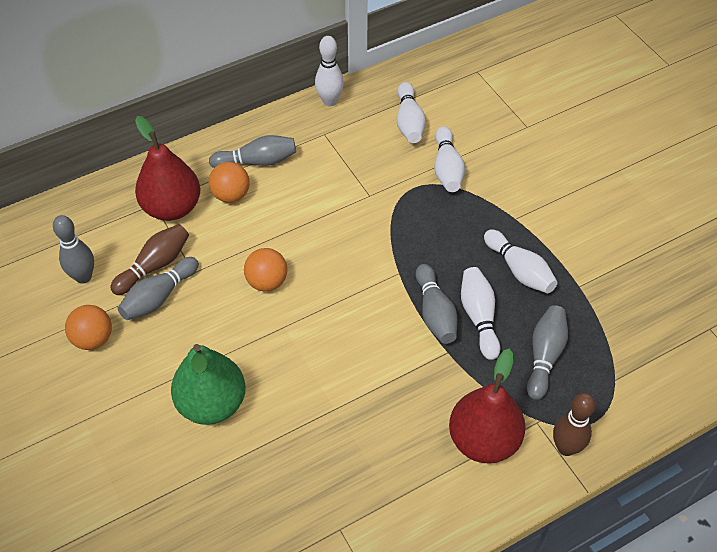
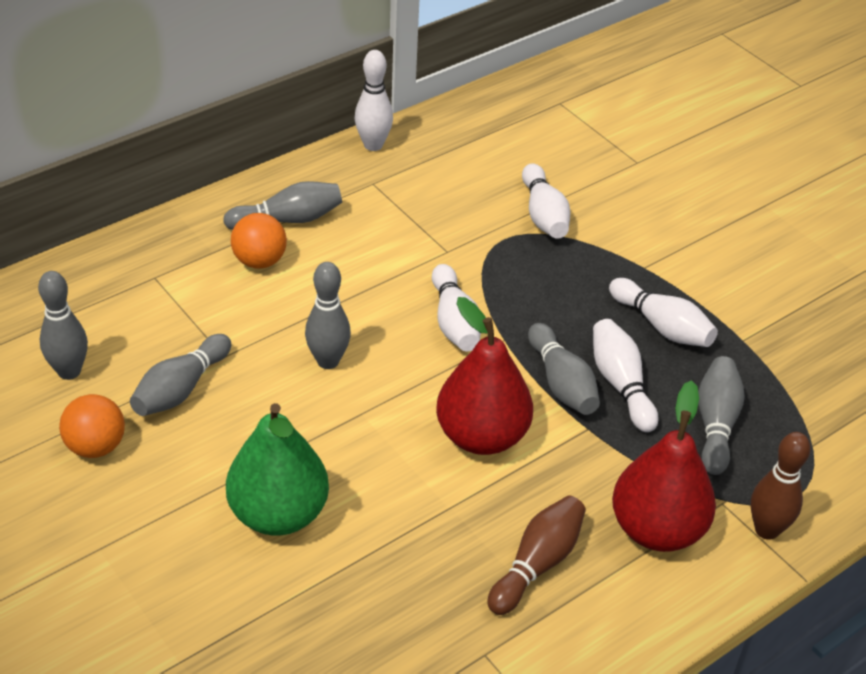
camera: 10 degrees left, 10 degrees down
brown bowling pin [110,224,189,295] -> brown bowling pin moved to [487,495,586,615]
red pear [135,116,201,221] -> red pear moved to [436,297,533,455]
orange ball [244,248,287,291] -> grey bowling pin [305,262,351,369]
white bowling pin [397,82,426,143] -> white bowling pin moved to [432,264,481,351]

